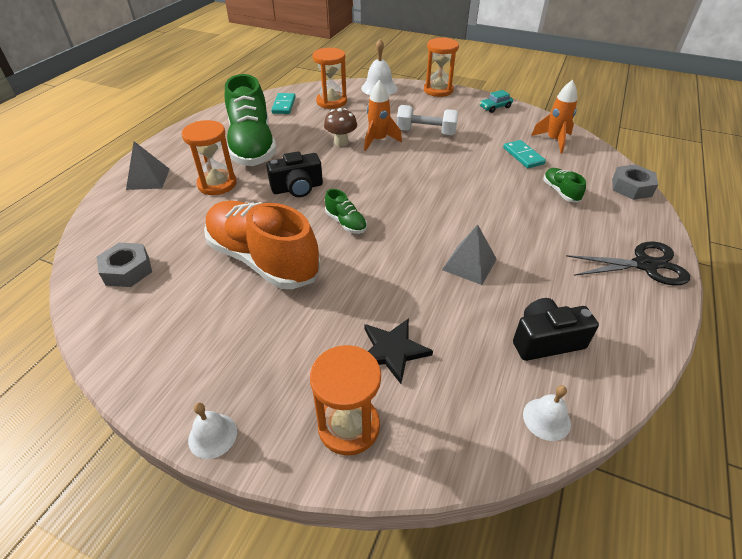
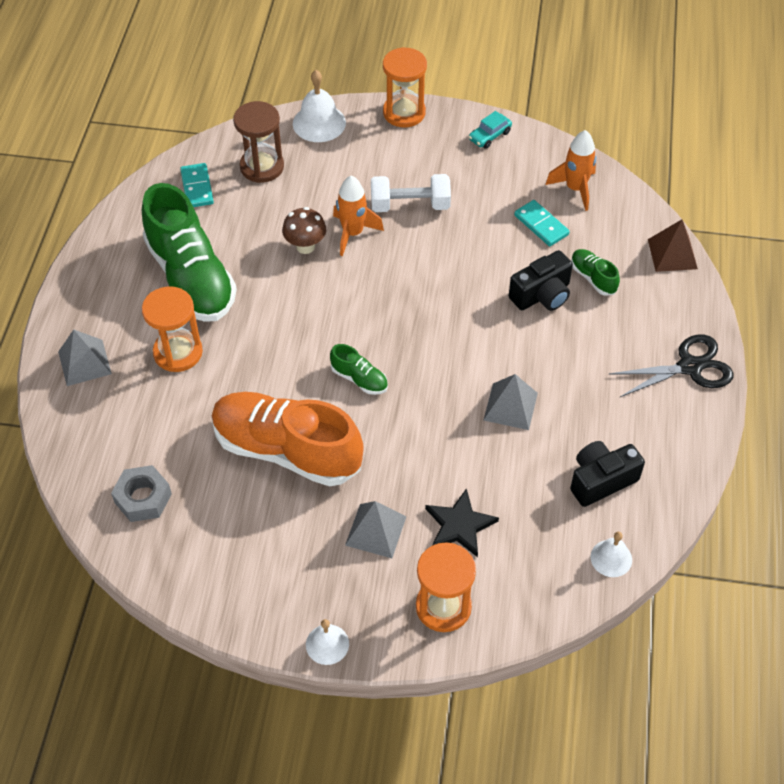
camera: 15 degrees left, 10 degrees up
black camera [266,151,323,197] -> black camera moved to [509,250,573,311]
orange hourglass [313,48,347,109] -> brown hourglass [233,101,284,183]
grey nut [612,164,658,200] -> brown pyramid [648,219,698,272]
none -> grey pyramid [345,501,406,558]

